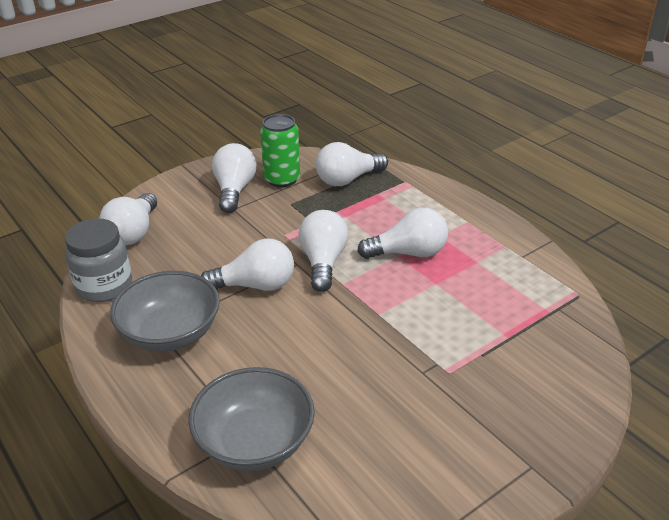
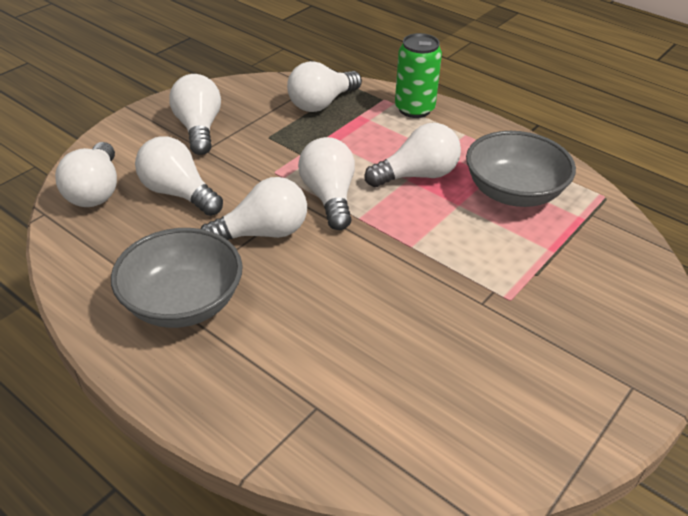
camera: 15 degrees left, 5 degrees up
grey jar [65,218,132,302] -> none
grey bowl [189,367,315,471] -> grey bowl moved to [466,131,576,207]
green can [260,114,300,188] -> green can moved to [395,33,442,118]
none -> white light bulb [135,137,223,216]

